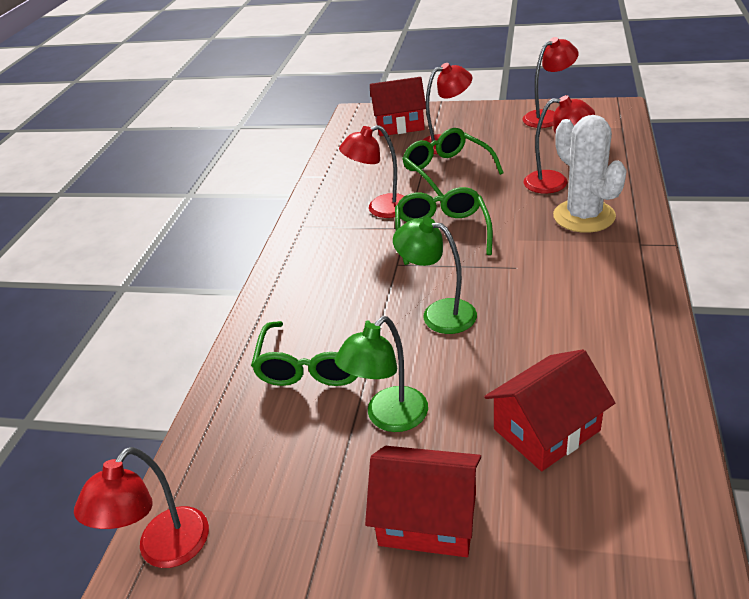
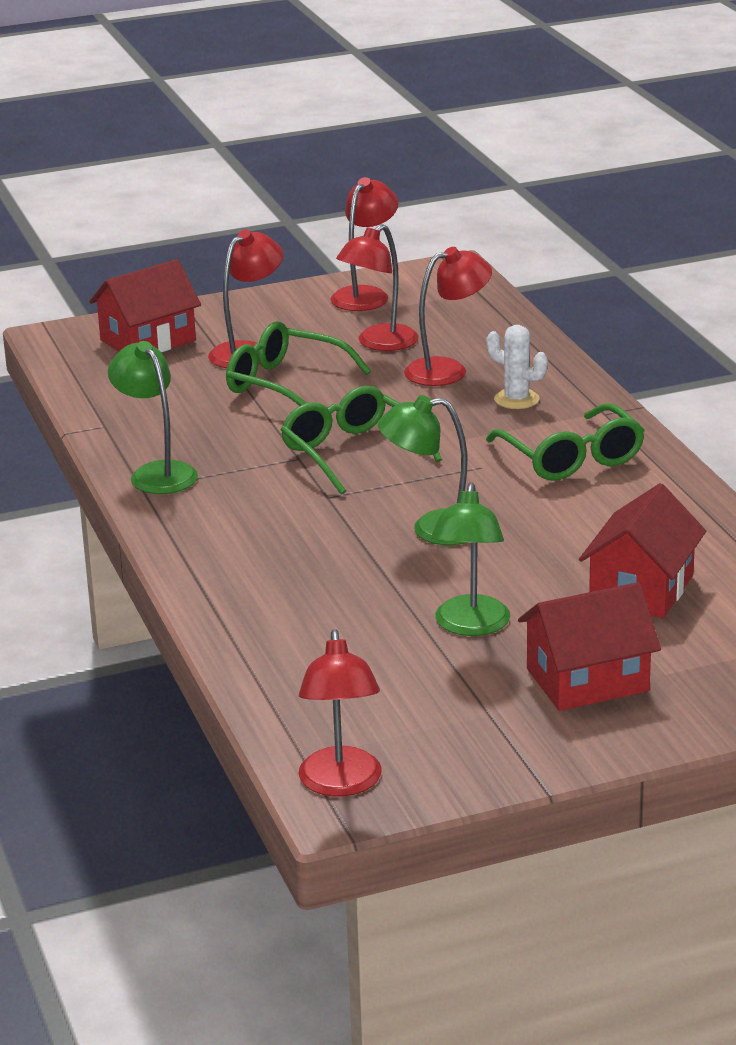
camera: 35 degrees left, 10 degrees down
green glasses [251,320,371,386] -> green glasses moved to [486,404,645,481]
red lamp [339,125,404,218] -> red lamp moved to [336,224,418,351]
white cactus [553,115,627,233] -> white cactus [487,325,548,409], size x0.55
none -> green lamp [108,341,198,494]

